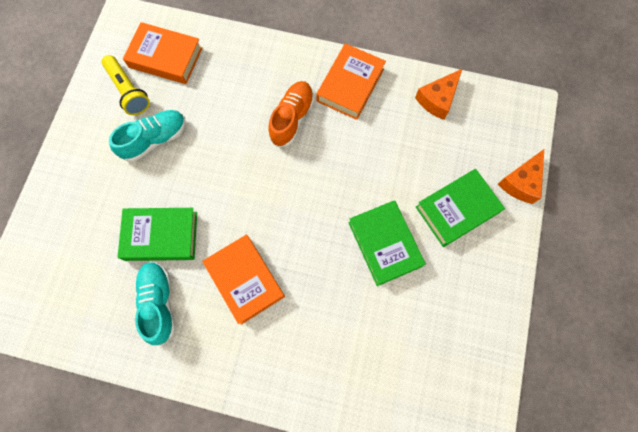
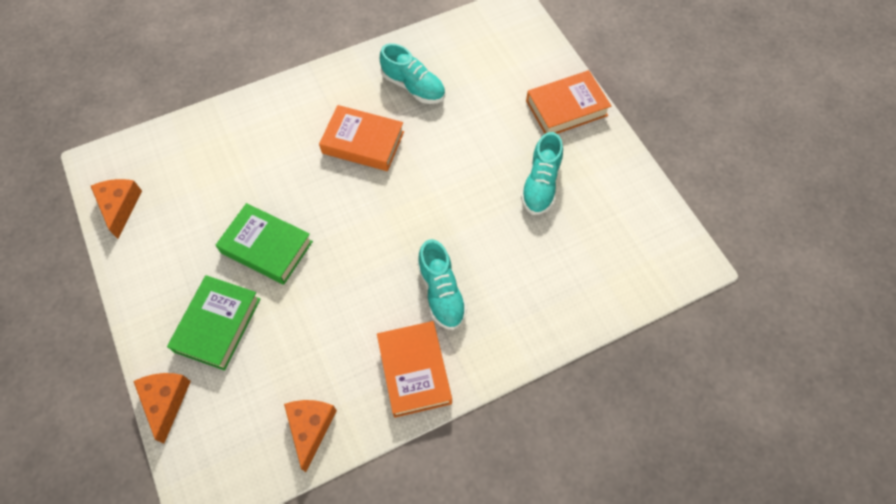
camera: 140 degrees right, 10 degrees down
yellow flashlight [102,55,150,115] -> none
green book [118,208,197,261] -> none
orange book [123,22,203,84] -> orange book moved to [526,70,611,134]
orange shoe [268,81,314,147] -> turquoise shoe [417,239,467,330]
none -> orange cheese [91,179,142,239]

